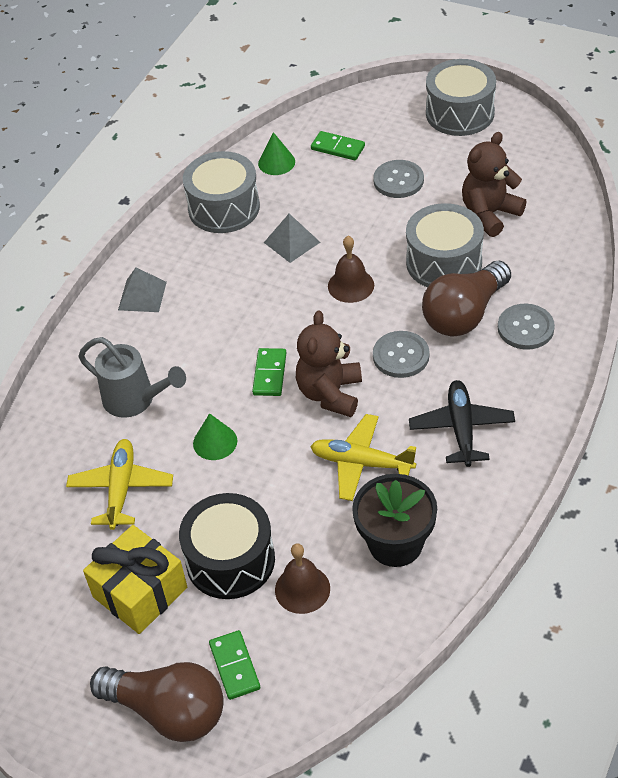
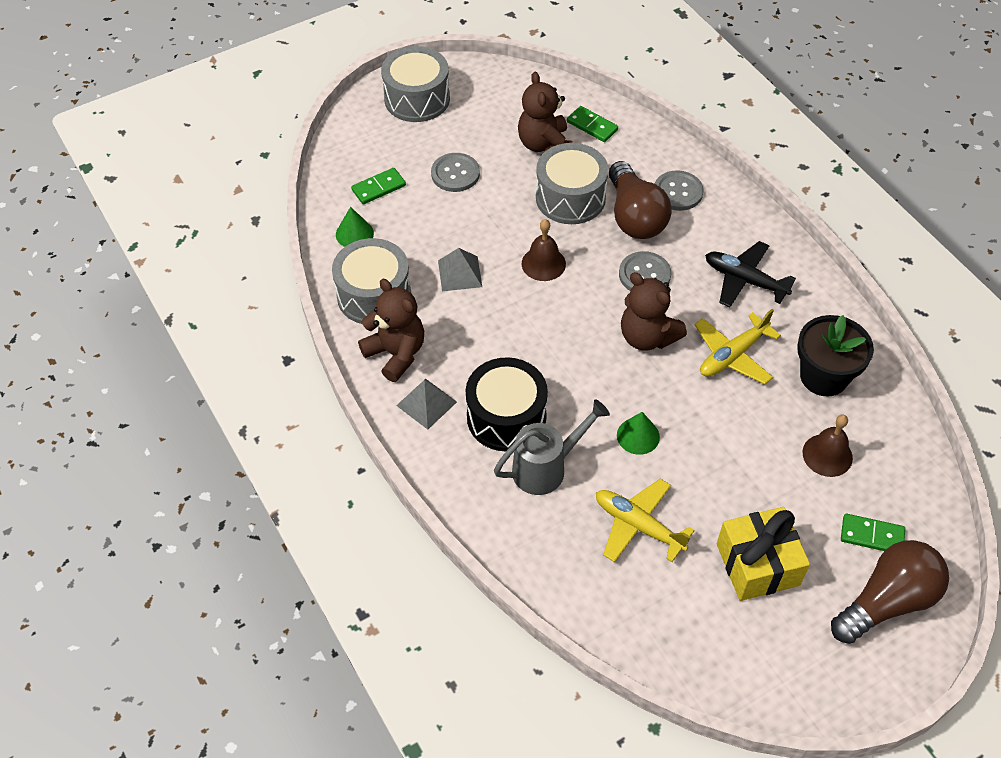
camera: 60 degrees left, 5 degrees up
black drum [179,493,275,599] -> black drum moved to [466,357,548,451]
green domino [252,348,286,396] -> green domino moved to [567,106,618,142]
none -> brown teddy bear [358,279,424,382]

